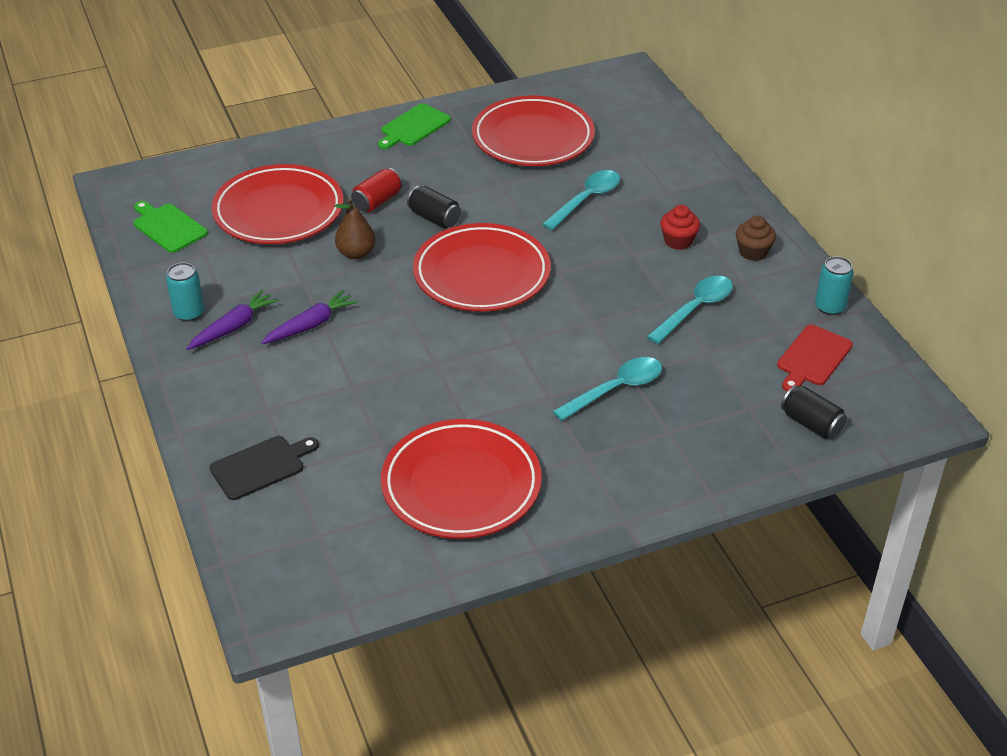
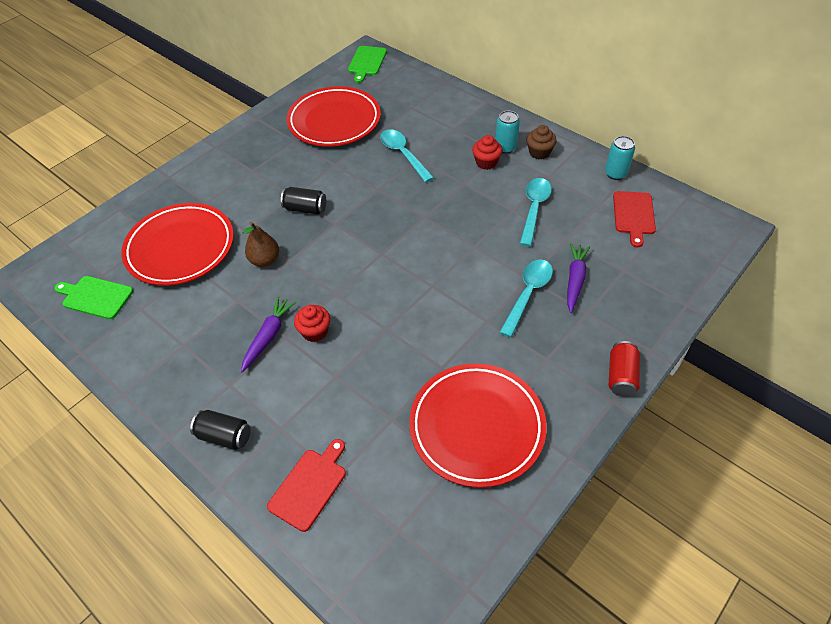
camera: 25 degrees left, 10 degrees up
turquoise can [166,262,204,321] -> turquoise can moved to [495,111,520,154]
purple carrot [186,289,279,350] -> purple carrot moved to [567,243,590,313]
black cutting board [210,436,319,500] -> red cutting board [267,439,346,532]
red can [351,168,403,212] -> red can moved to [609,341,640,397]
green cutting board [378,103,451,149] -> green cutting board moved to [348,46,387,83]
red plate [413,223,551,311] -> none
turquoise spoon [542,170,620,230] -> turquoise spoon turned 45 degrees counterclockwise [380,130,434,182]
black can [781,385,847,439] -> black can moved to [190,410,251,450]
none -> red cupcake [294,305,330,342]

